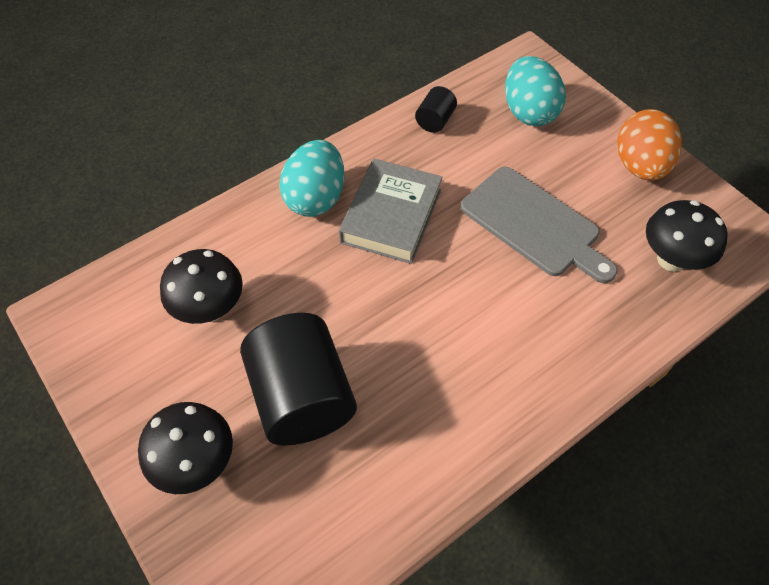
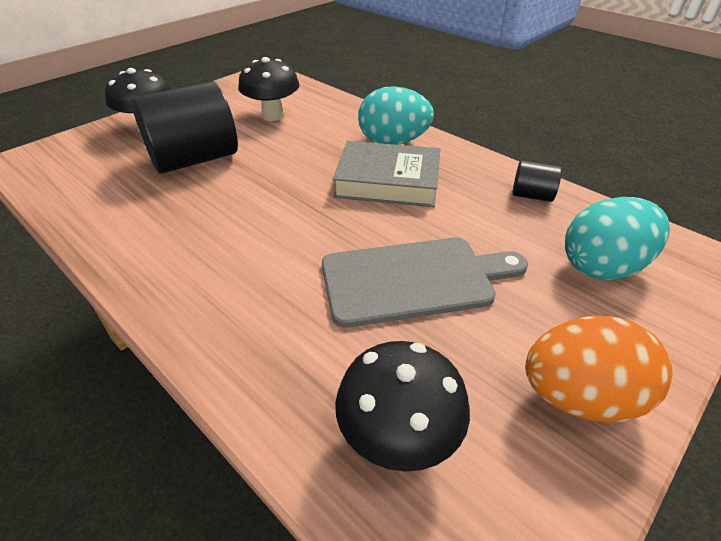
camera: 80 degrees right, 15 degrees down
grey cutting board [461,167,617,283] -> grey cutting board turned 135 degrees counterclockwise [322,238,528,328]

